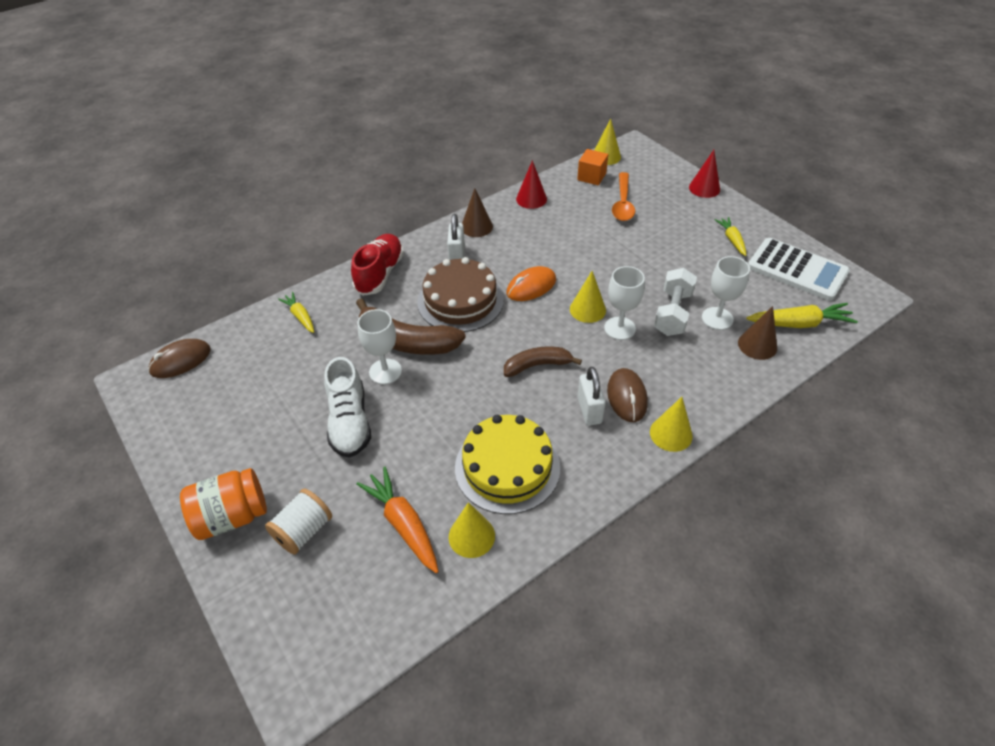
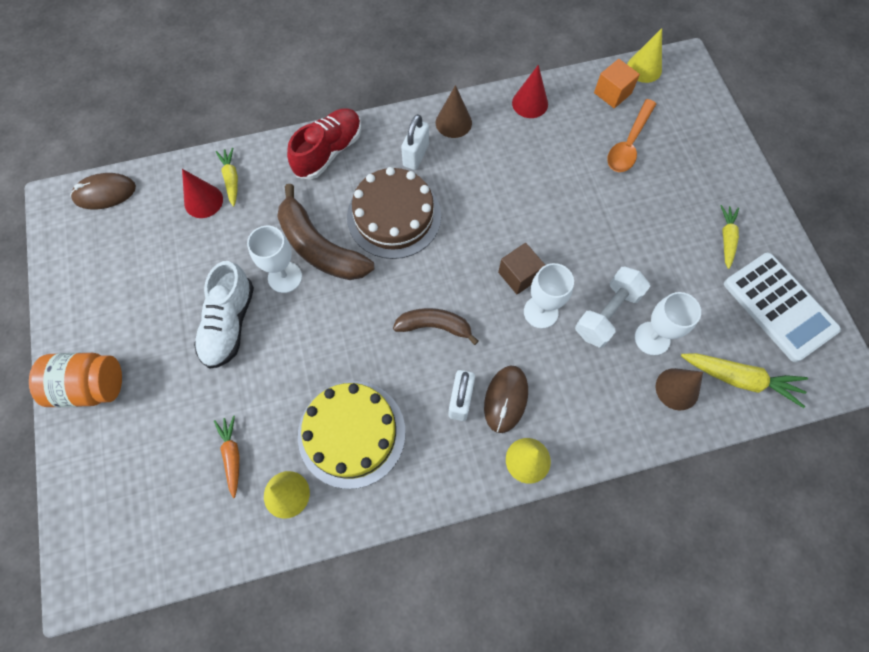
camera: 20 degrees right, 20 degrees up
white spool [265,489,332,555] -> none
orange carrot [356,467,439,573] -> orange carrot [214,416,239,498], size x0.63
orange mouse [507,266,556,301] -> none
yellow cone [570,271,606,323] -> brown cube [498,243,545,294]
red cone [689,150,720,198] -> red cone moved to [182,169,223,218]

